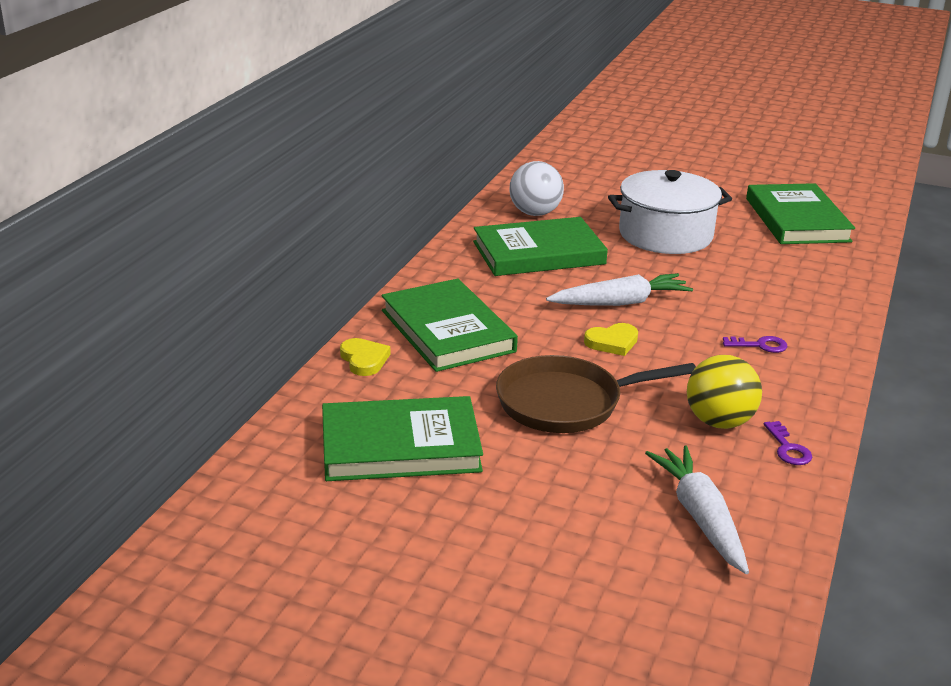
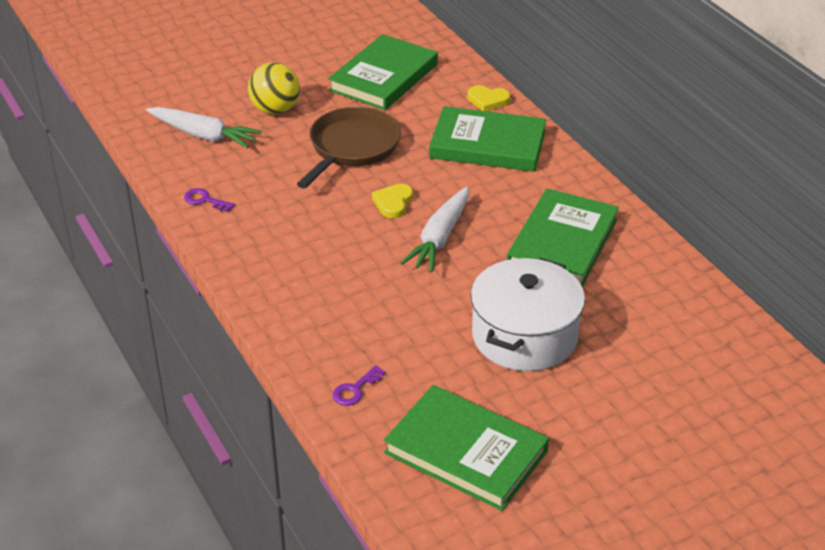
camera: 130 degrees right, 10 degrees up
white ball [510,161,564,216] -> none
yellow ball [687,355,762,429] -> yellow ball moved to [248,62,300,115]
purple key [723,336,787,353] -> purple key moved to [333,365,386,406]

